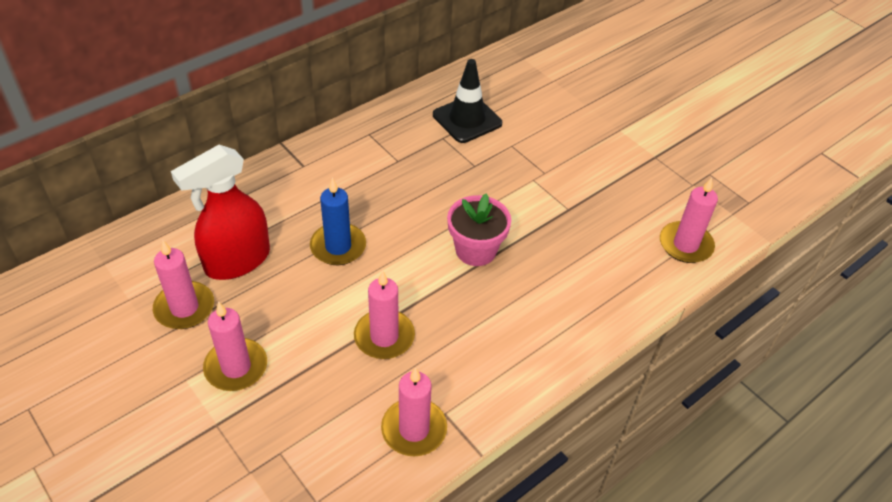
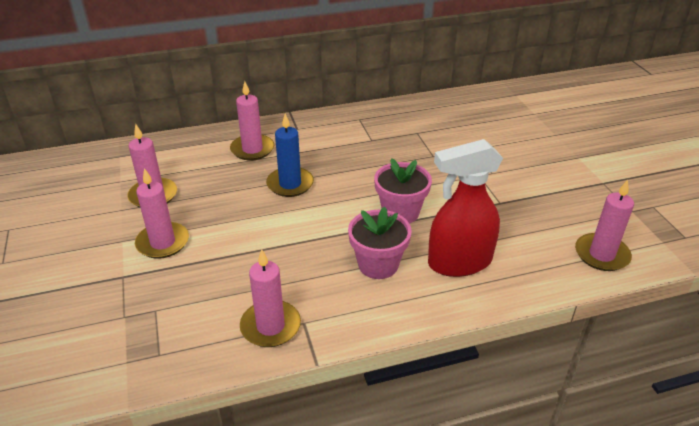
camera: 25 degrees right, 10 degrees down
red spray bottle [171,145,270,280] -> red spray bottle moved to [428,139,503,277]
pink candle [354,271,415,359] -> pink candle moved to [230,81,274,161]
black traffic cone [433,59,502,143] -> none
none -> pink flower pot [348,207,412,279]

